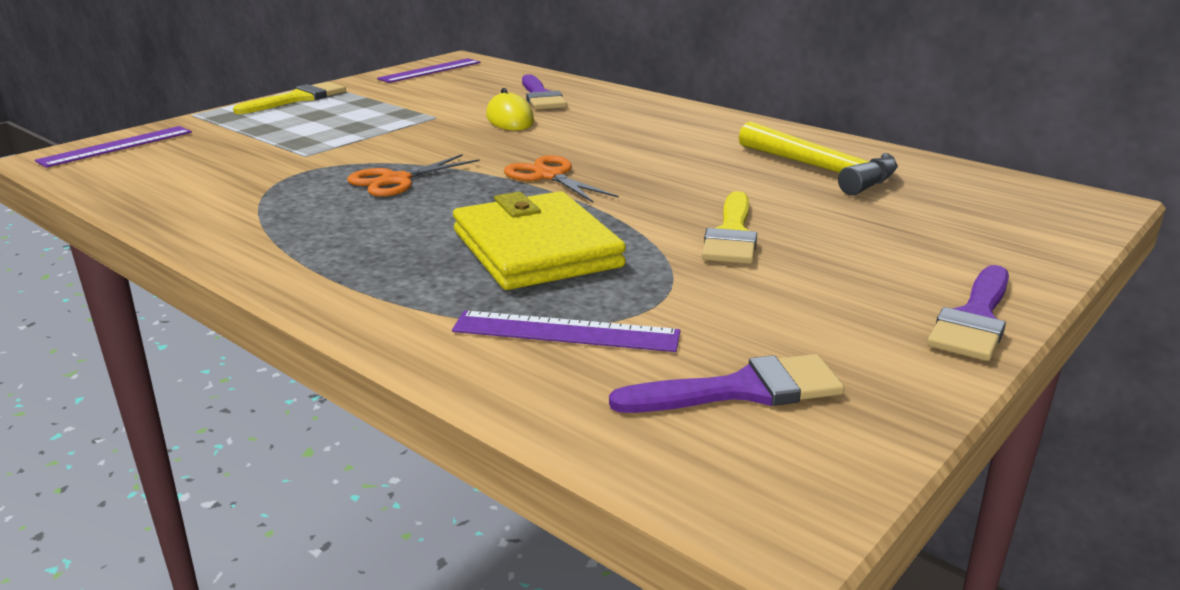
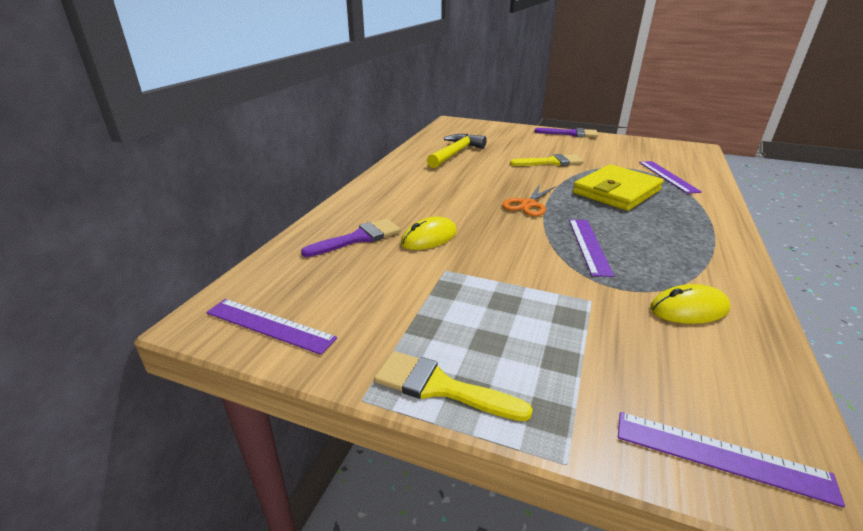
camera: 110 degrees left, 5 degrees up
orange scissors [347,154,480,197] -> purple ruler [569,219,614,277]
purple brush [609,354,845,413] -> none
none -> yellow mouse [650,284,730,324]

